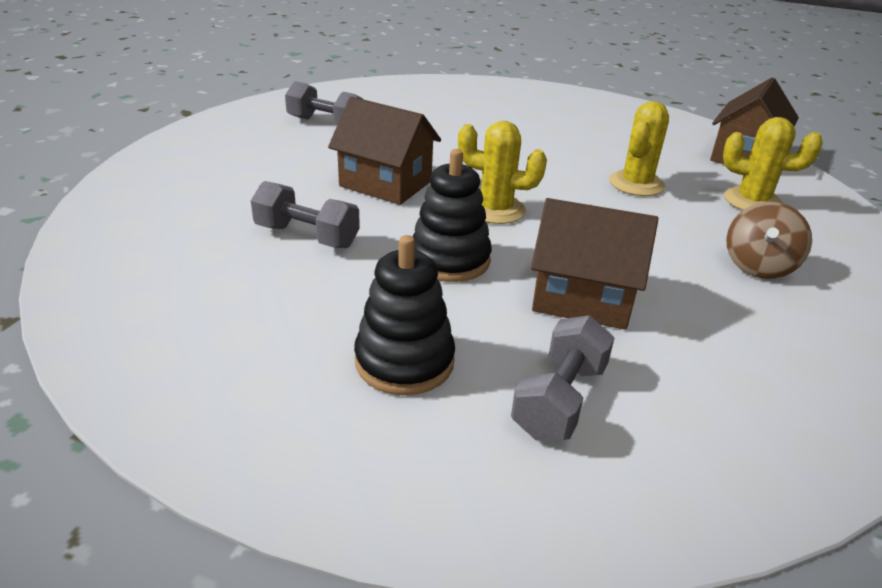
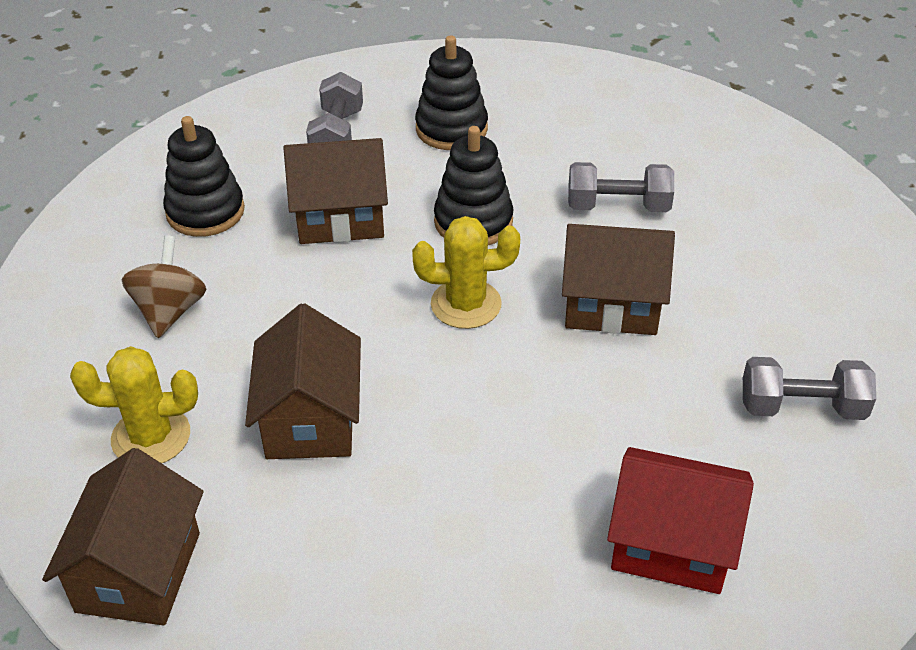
camera: 160 degrees right, 10 degrees up
yellow cactus [609,101,669,196] -> brown house [245,303,361,459]
none -> black stacking toy [163,116,245,237]
none -> red house [607,447,754,594]

